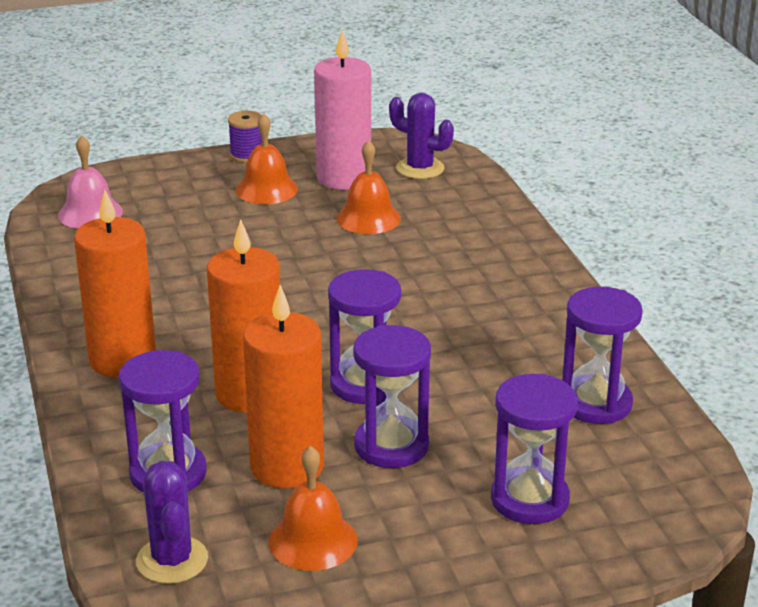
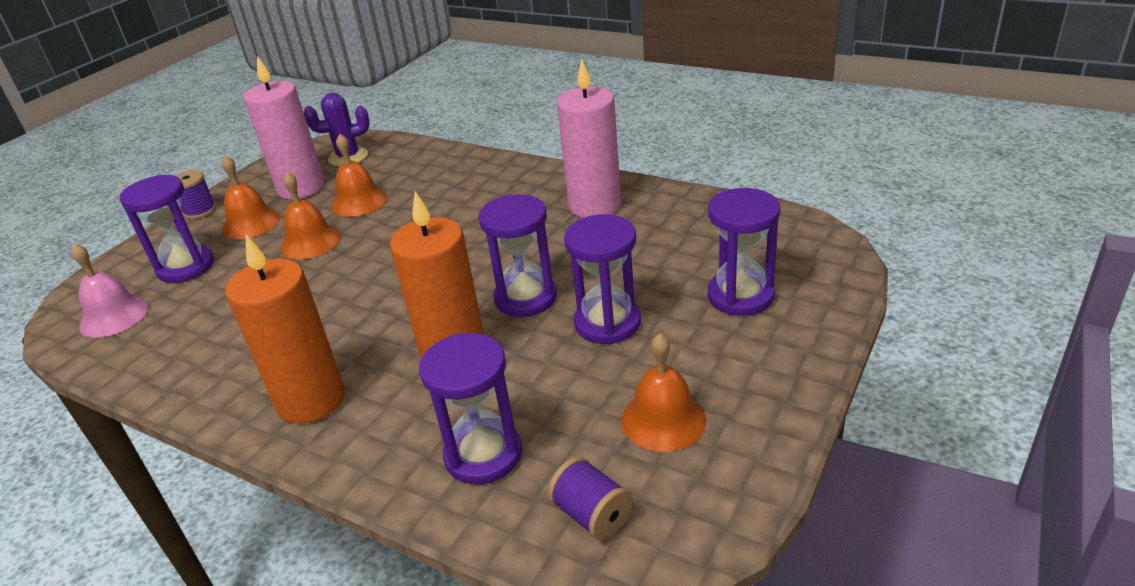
camera: 40 degrees left, 5 degrees up
purple cactus [136,461,208,584] -> purple spool [548,456,633,540]
orange candle [243,285,324,488] -> none
purple hourglass [562,287,643,424] -> purple hourglass moved to [120,175,214,283]
none -> orange bell [280,172,341,259]
none -> pink candle [557,59,621,218]

